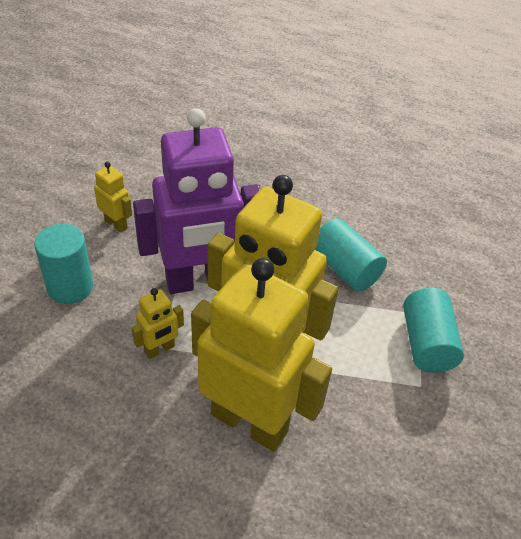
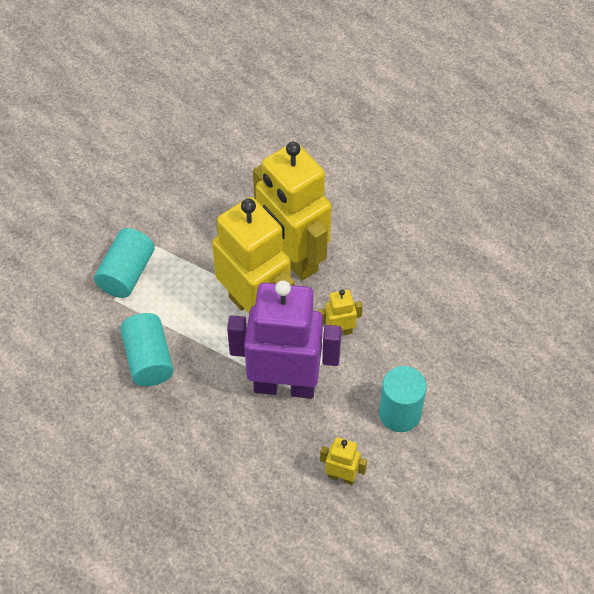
camera: 155 degrees left, 10 degrees up
yellow robot [94,161,132,233] -> yellow robot turned 135 degrees clockwise [320,437,367,485]

